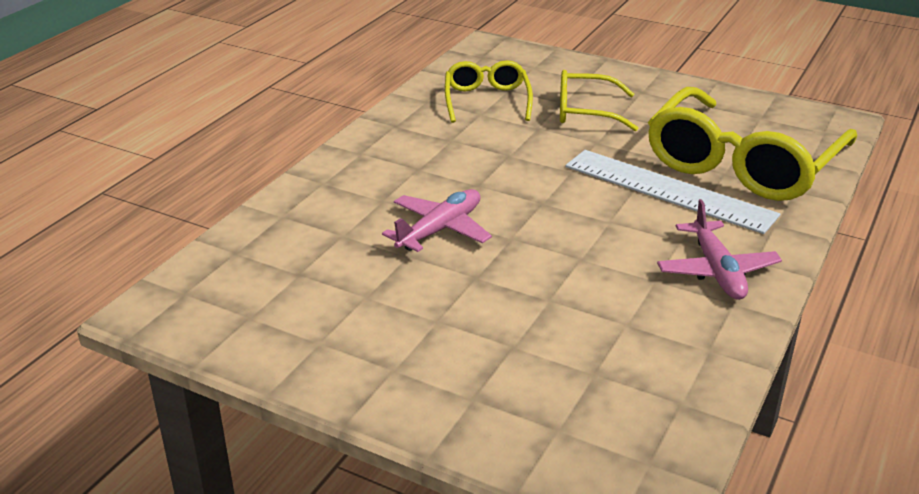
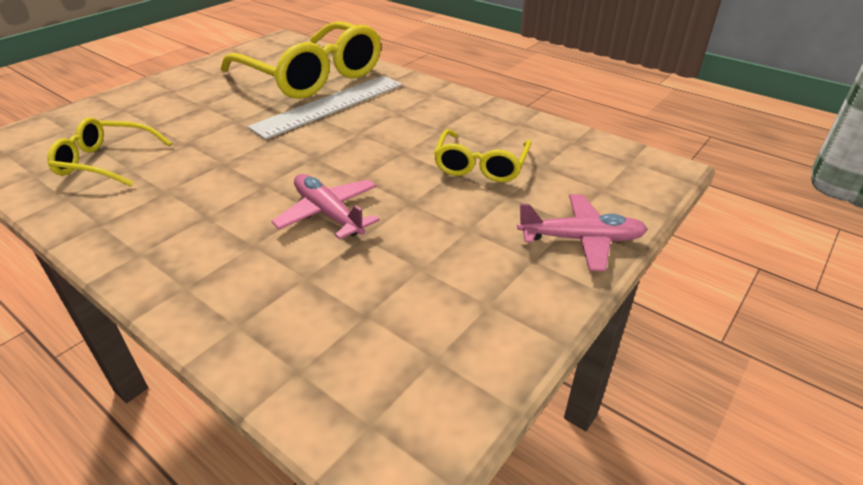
camera: 80 degrees left, 5 degrees up
yellow glasses [560,70,638,131] -> yellow glasses moved to [434,129,531,182]
pink plane [657,199,782,300] -> pink plane moved to [517,194,648,271]

